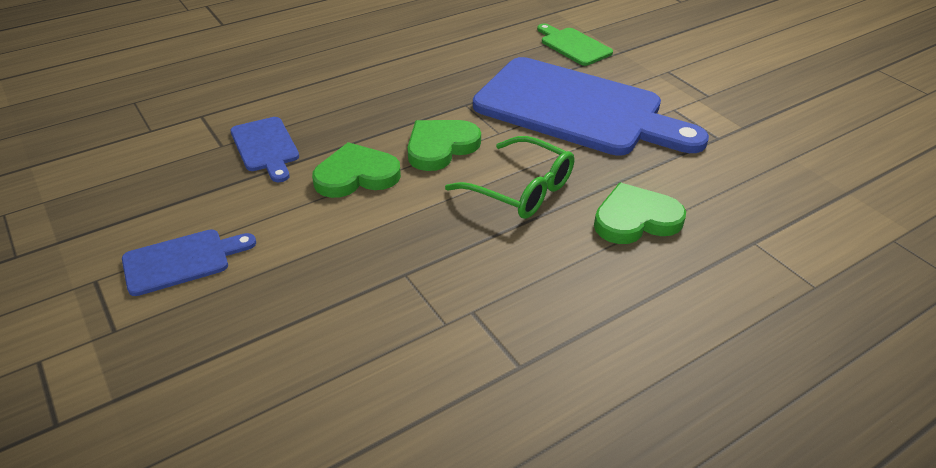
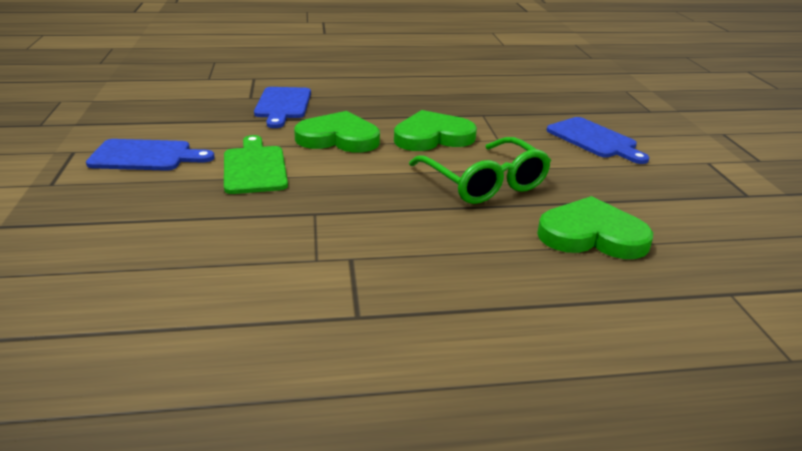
camera: 25 degrees right, 10 degrees down
blue cutting board [473,57,709,156] -> blue cutting board [546,117,649,164], size x0.44
green cutting board [537,23,613,66] -> green cutting board moved to [224,135,288,194]

